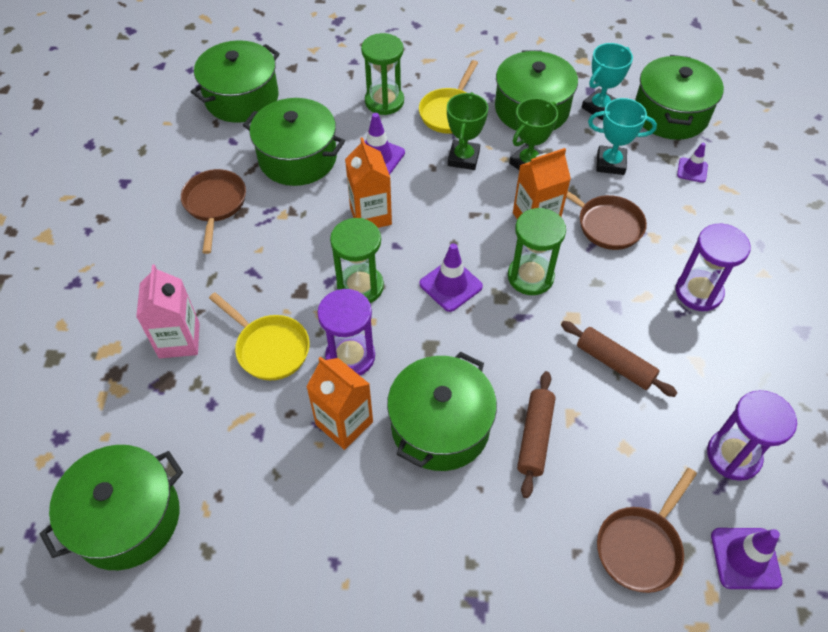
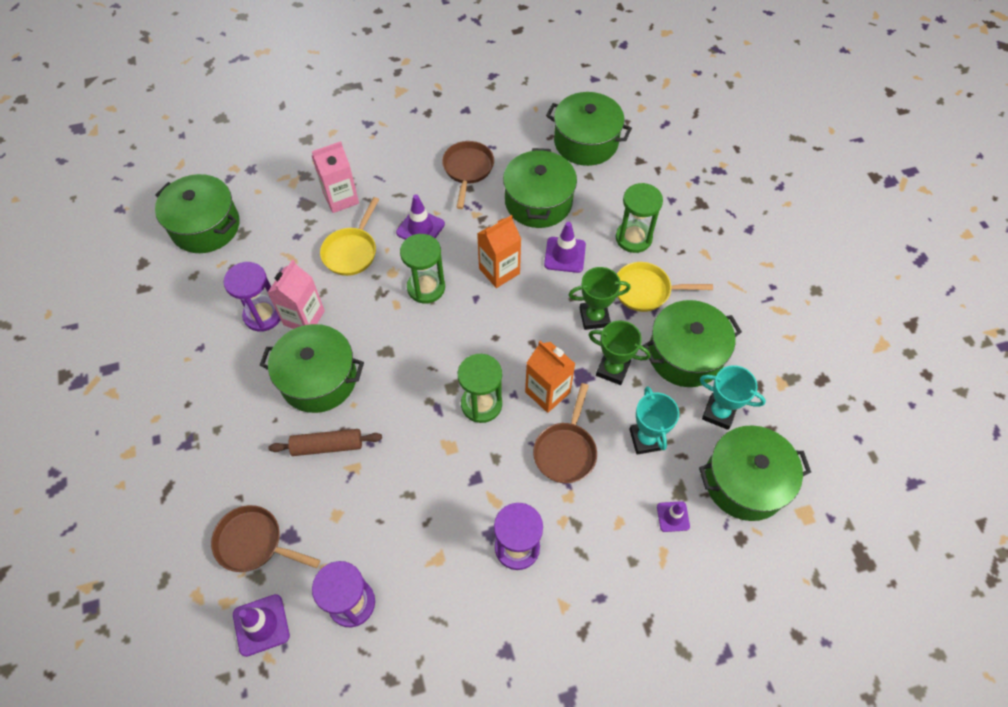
camera: 70 degrees right, 5 degrees up
brown pan [181,169,246,254] -> brown pan turned 60 degrees counterclockwise [442,141,494,209]
orange carton [306,356,373,450] -> pink carton [267,260,325,329]
purple hourglass [317,289,375,375] -> purple hourglass moved to [224,262,281,332]
purple traffic cone [419,243,483,312] -> purple traffic cone moved to [396,194,445,240]
brown rolling pin [561,321,677,397] -> none

